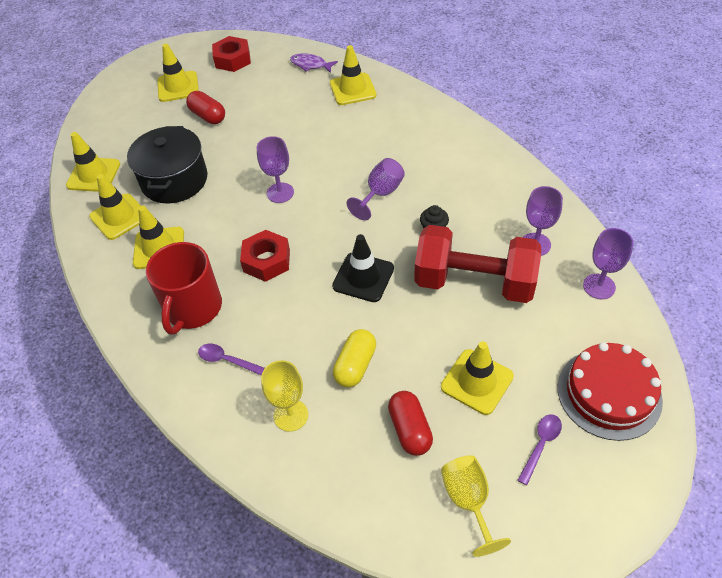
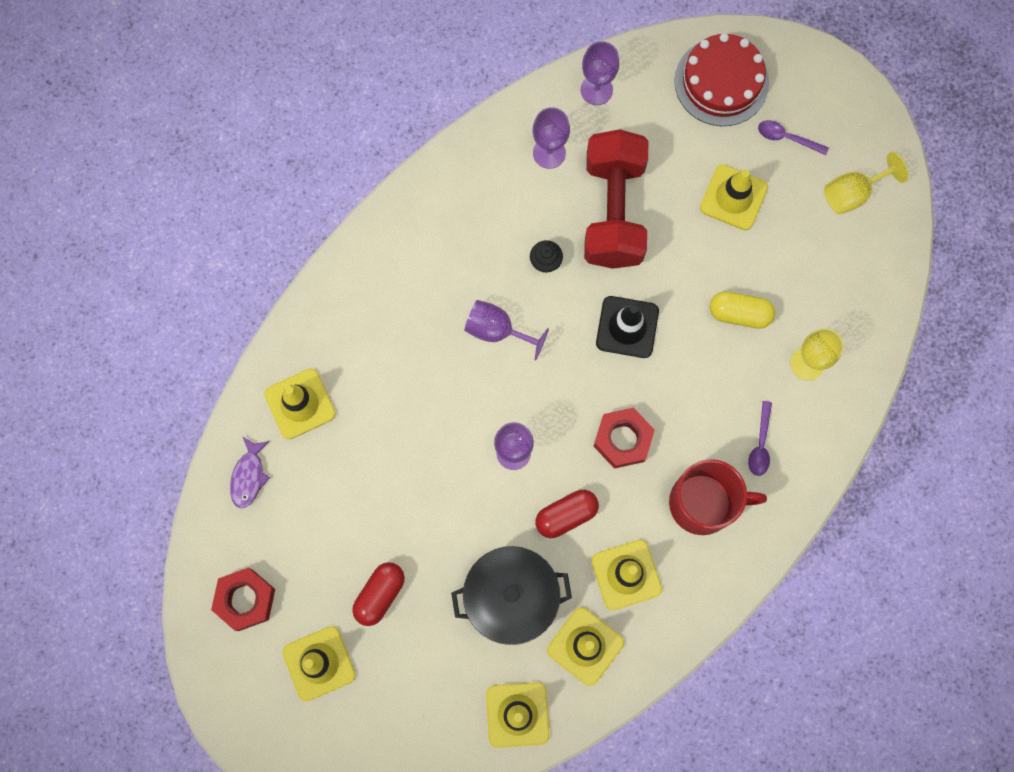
camera: 105 degrees left, 25 degrees up
red capsule [388,391,433,456] -> red capsule moved to [535,490,599,538]

